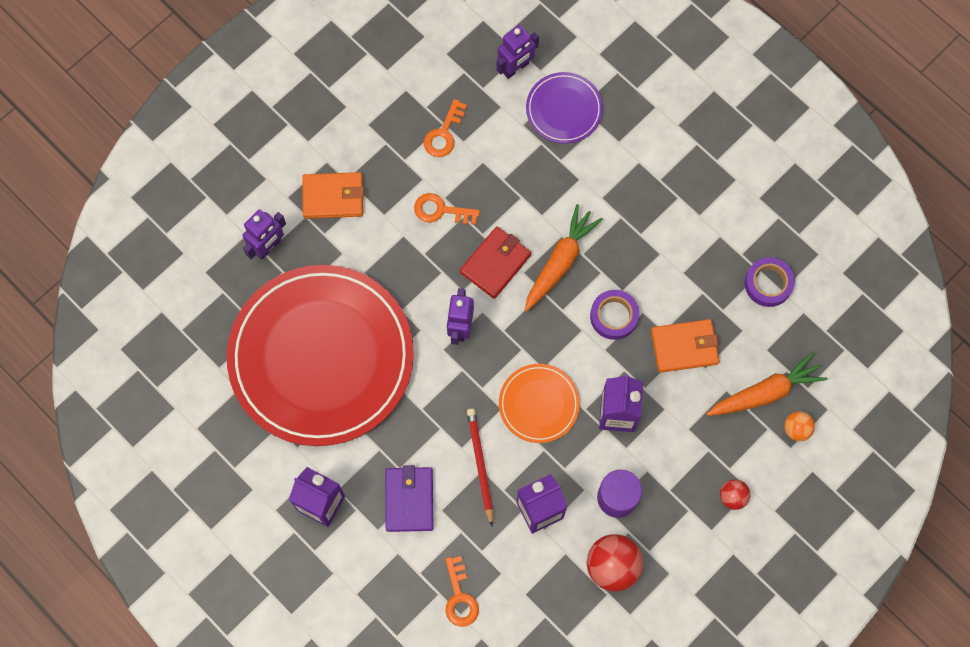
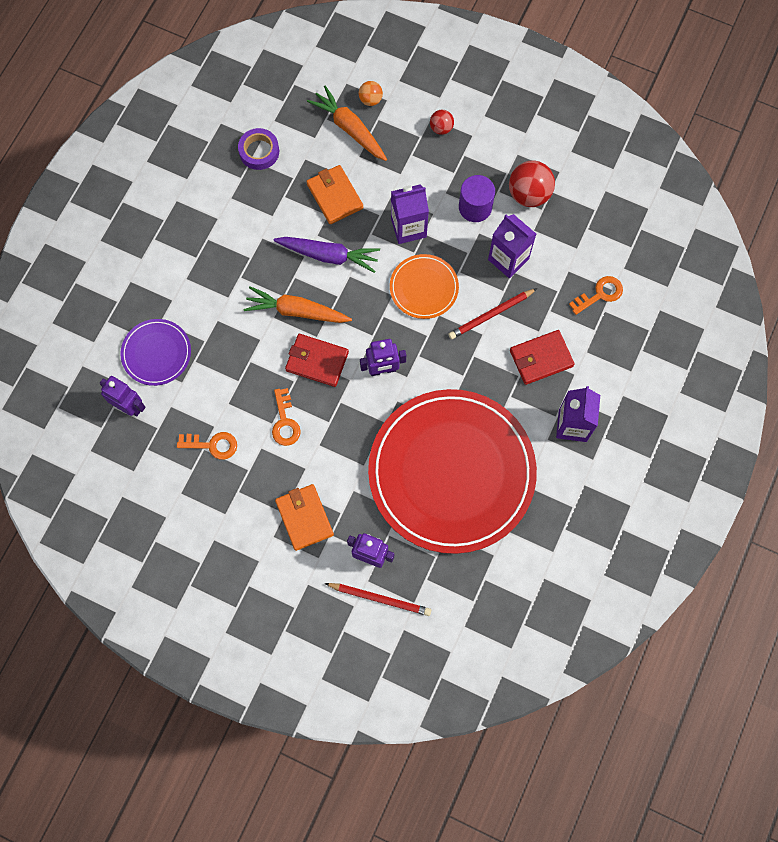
camera: 110 degrees left, 0 degrees up
purple wallet [385,465,434,532] -> red wallet [510,330,575,385]
purple tape [590,290,639,340] -> purple carrot [274,237,380,273]
none -> red pencil [324,583,431,616]

